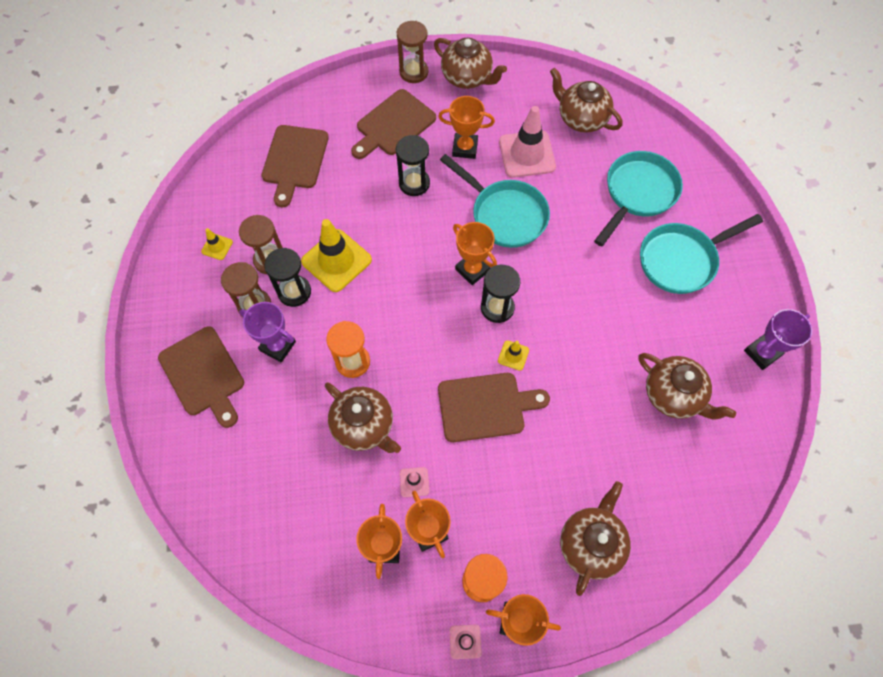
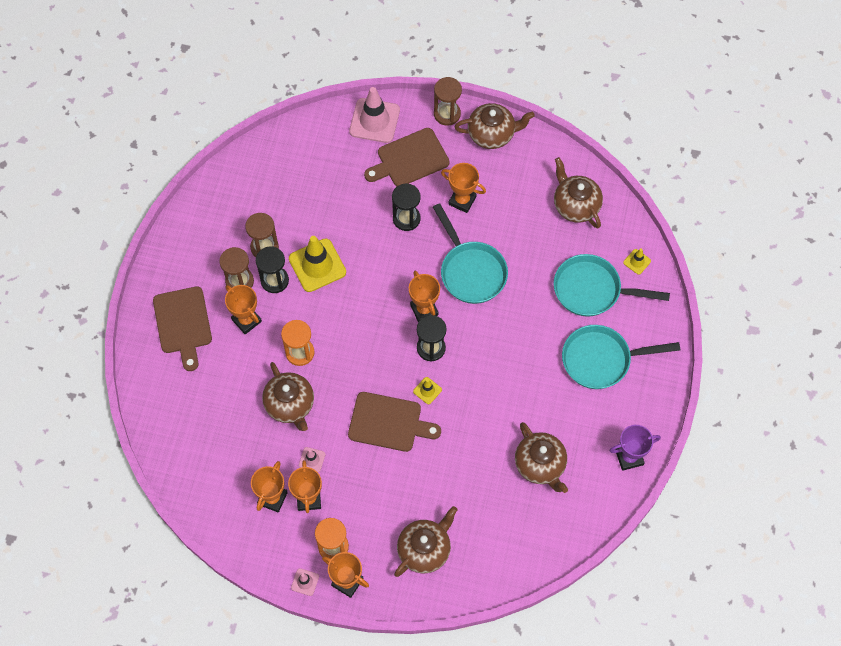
camera: 20 degrees right, 0 degrees up
yellow traffic cone [201,228,233,260] -> yellow traffic cone moved to [623,248,651,275]
purple trophy [239,302,296,363] -> orange trophy [225,285,262,334]
brown cutting board [262,125,329,207] -> none
brown teapot [434,38,507,89] -> brown teapot turned 60 degrees counterclockwise [454,103,535,149]
pink traffic cone [499,106,556,178] -> pink traffic cone moved to [349,87,400,143]
turquoise pan [594,151,683,246] -> turquoise pan turned 135 degrees counterclockwise [554,254,670,317]

